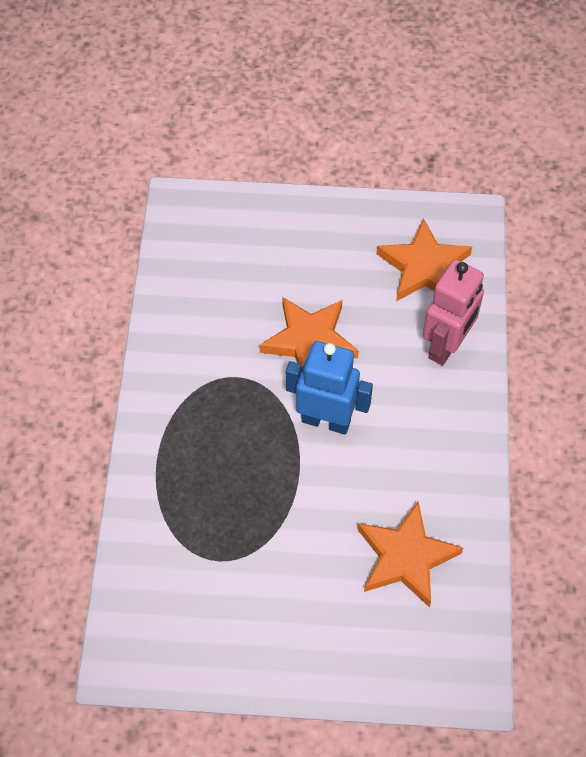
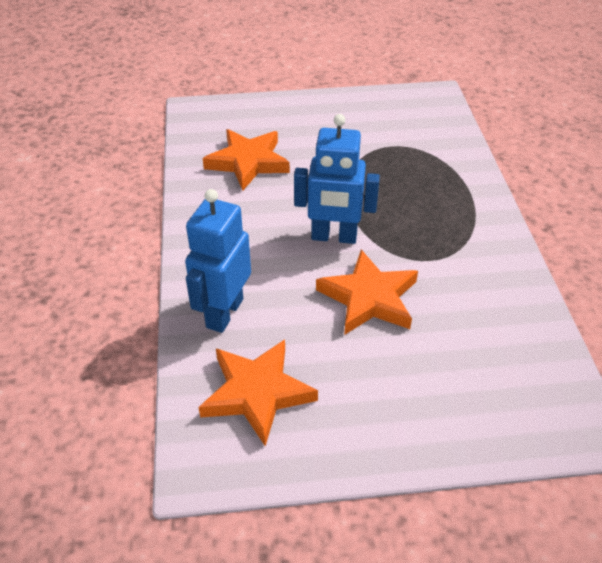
camera: 170 degrees right, 15 degrees down
pink robot [422,259,484,366] -> blue robot [185,189,251,333]

